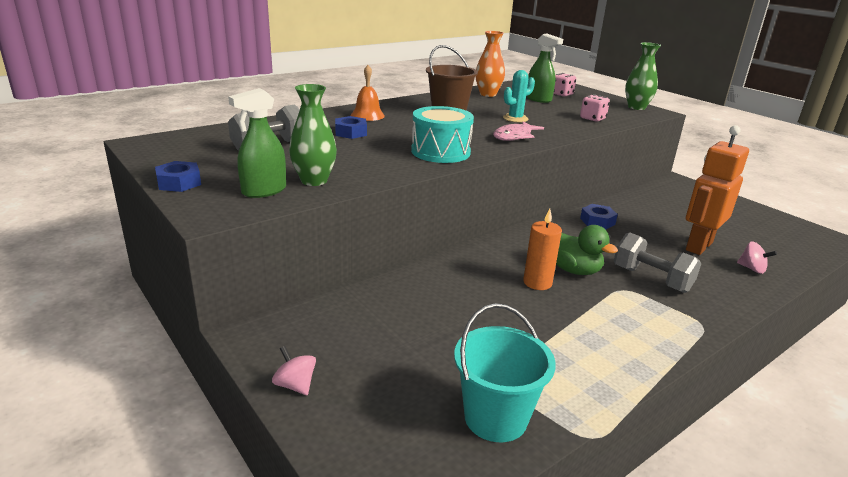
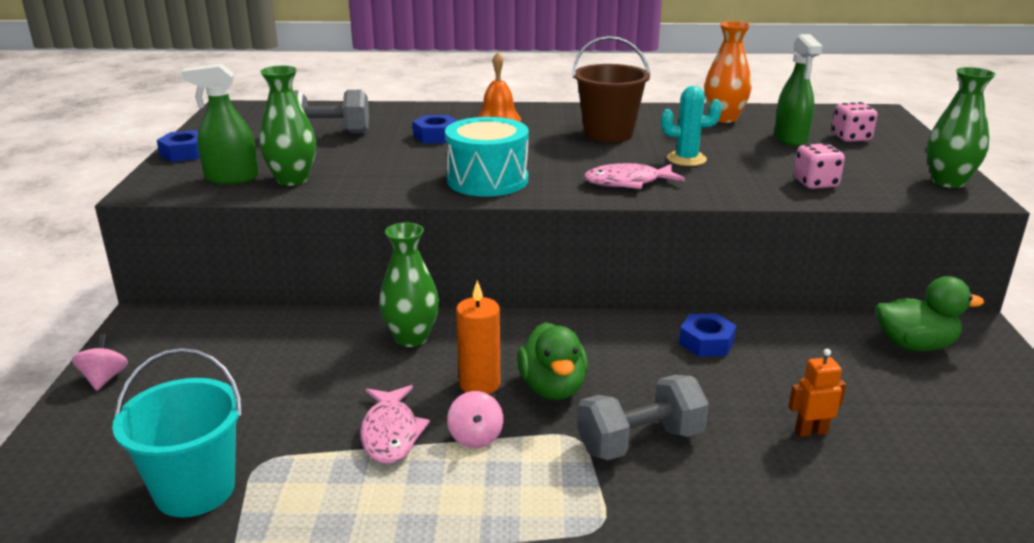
camera: 40 degrees right, 0 degrees up
grey dumbbell [614,232,701,293] -> grey dumbbell turned 75 degrees clockwise [577,375,709,460]
orange robot [686,125,749,255] -> orange robot [789,349,846,437], size x0.44
pink spinning top [737,241,777,274] -> pink spinning top moved to [447,391,503,448]
none -> pink fish [360,385,430,464]
none -> green vase [379,222,439,347]
none -> green duck [876,276,984,351]

